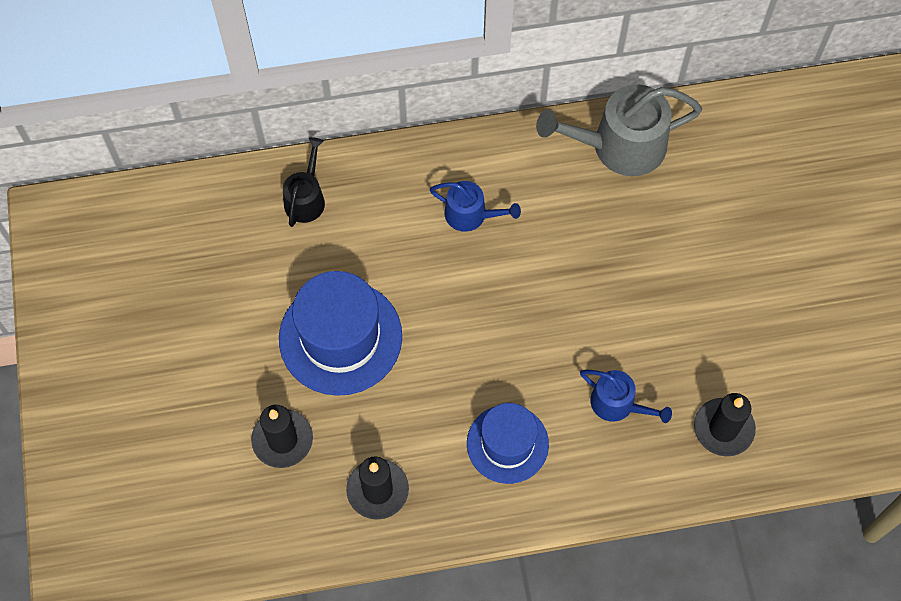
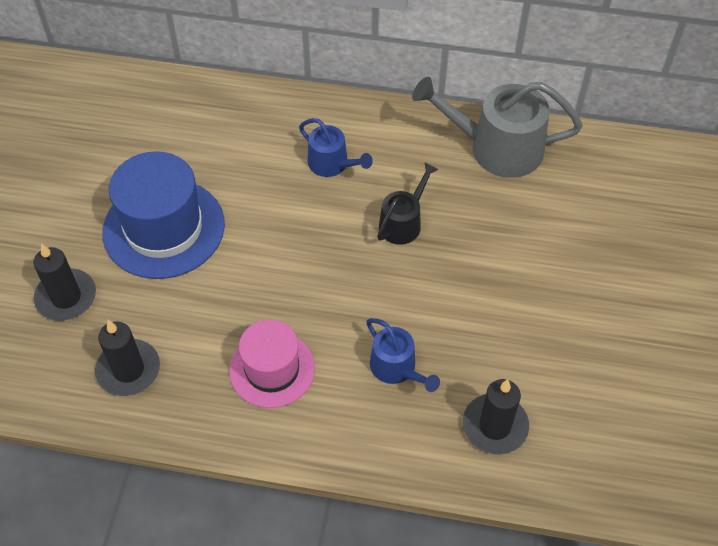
camera: 20 degrees right, 10 degrees down
black watering can [283,137,325,227] -> black watering can moved to [377,162,438,245]
blue hat [467,403,549,484] -> pink hat [229,320,315,408]

